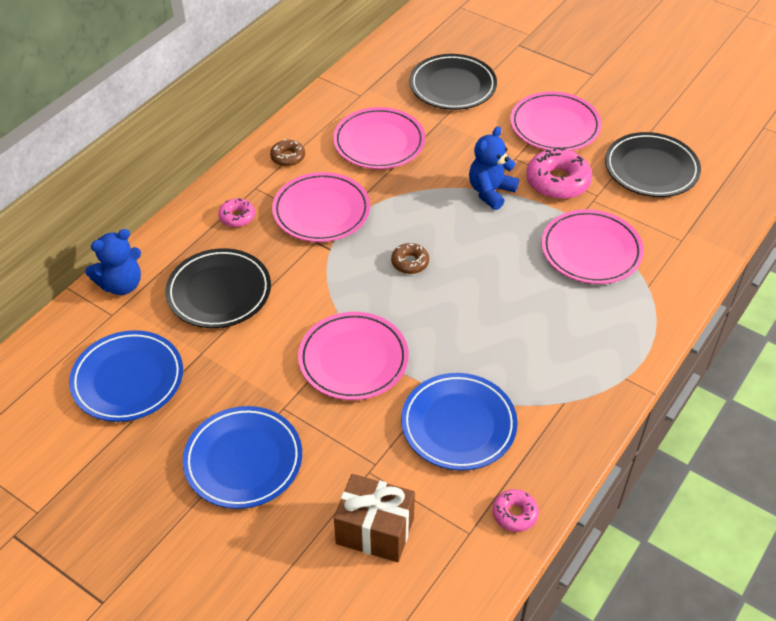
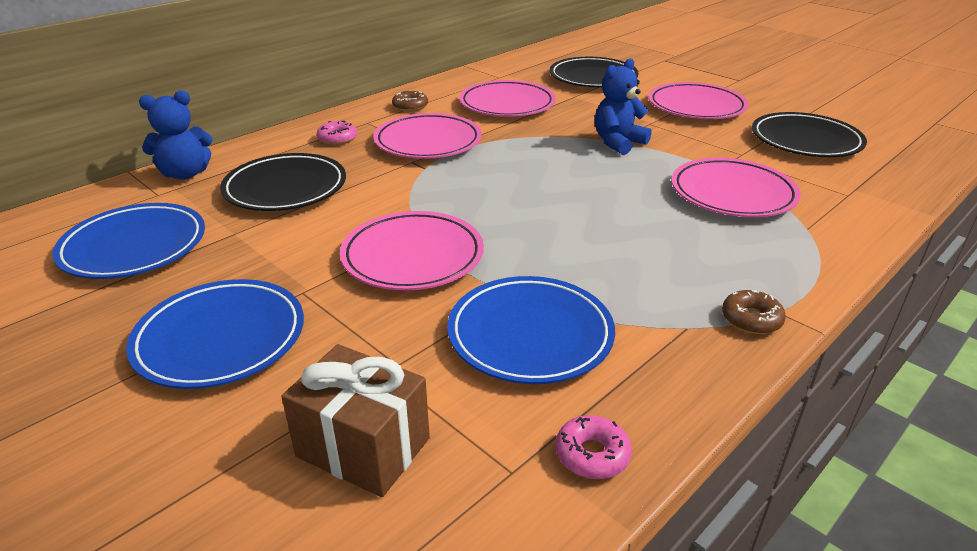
camera: 10 degrees right, 15 degrees down
brown donut [391,243,429,274] -> brown donut moved to [722,290,786,334]
pink donut [526,147,592,199] -> none

